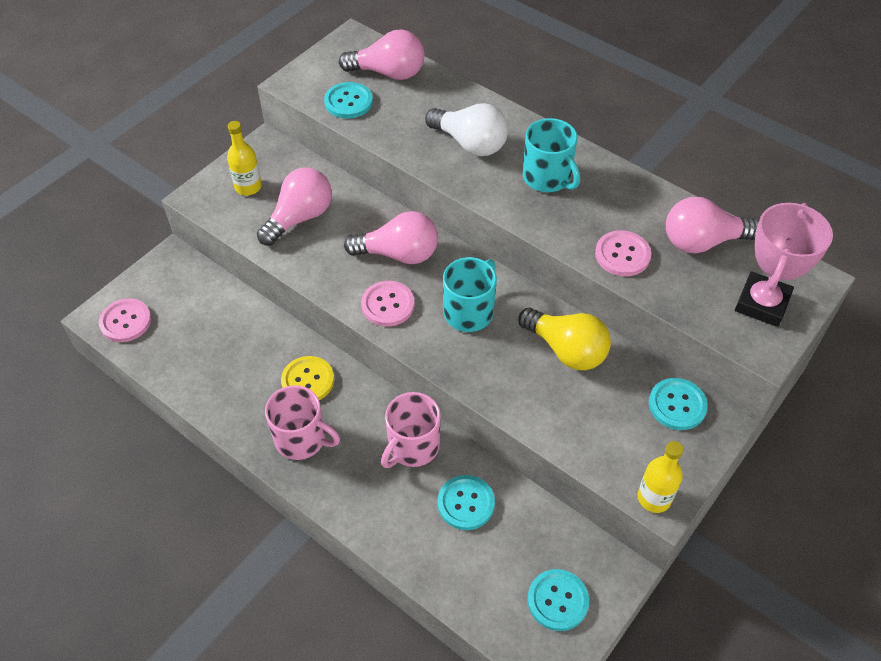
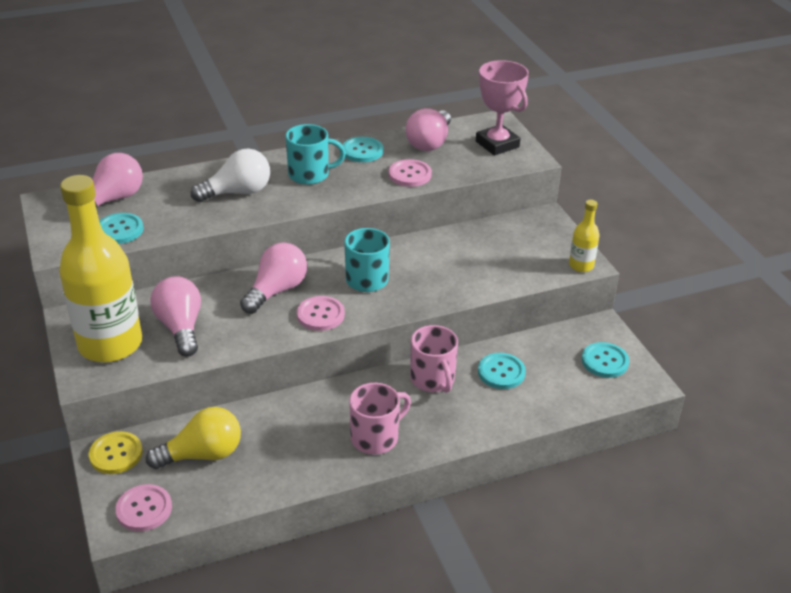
camera: 60 degrees left, 15 degrees down
yellow bottle [227,121,262,195] -> yellow bottle [59,175,142,362], size x2.27
yellow button [281,356,334,400] -> yellow button moved to [89,431,143,474]
yellow light bulb [518,308,611,370] -> yellow light bulb moved to [146,407,241,469]
turquoise button [649,378,708,430] -> turquoise button moved to [342,137,383,162]

